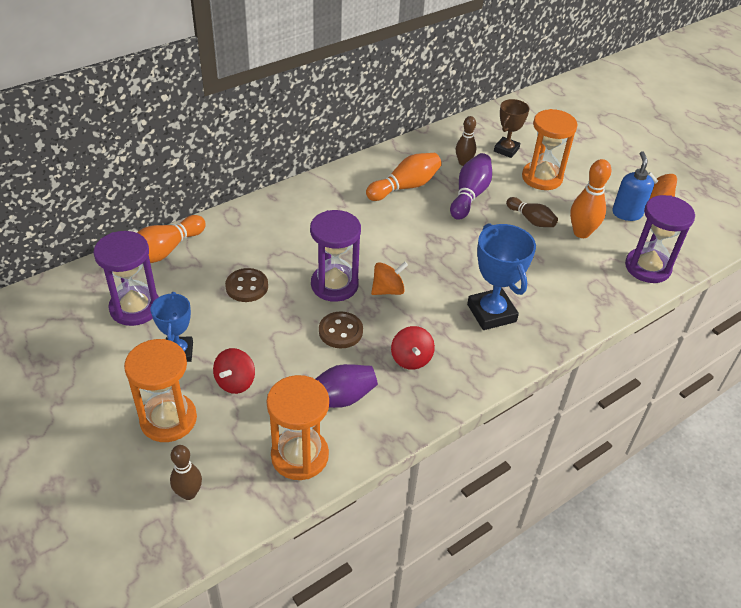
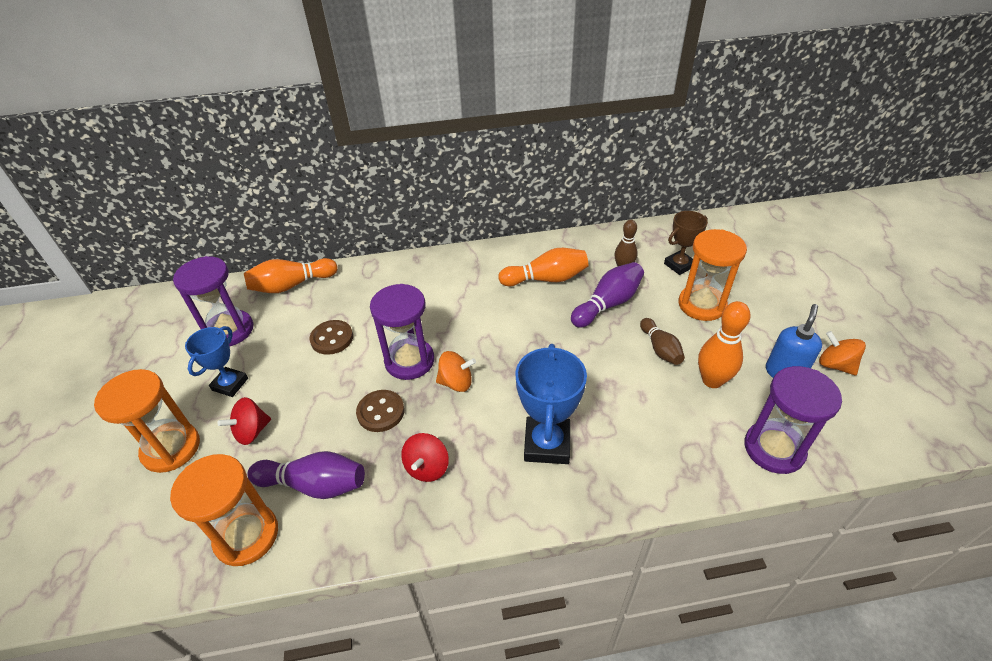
camera: 30 degrees right, 0 degrees up
brown bowling pin [170,445,202,500] -> none

